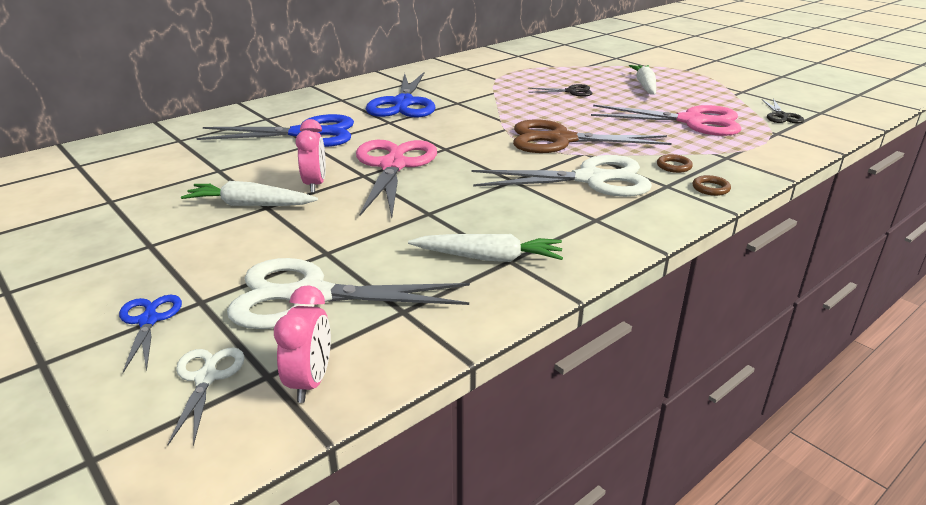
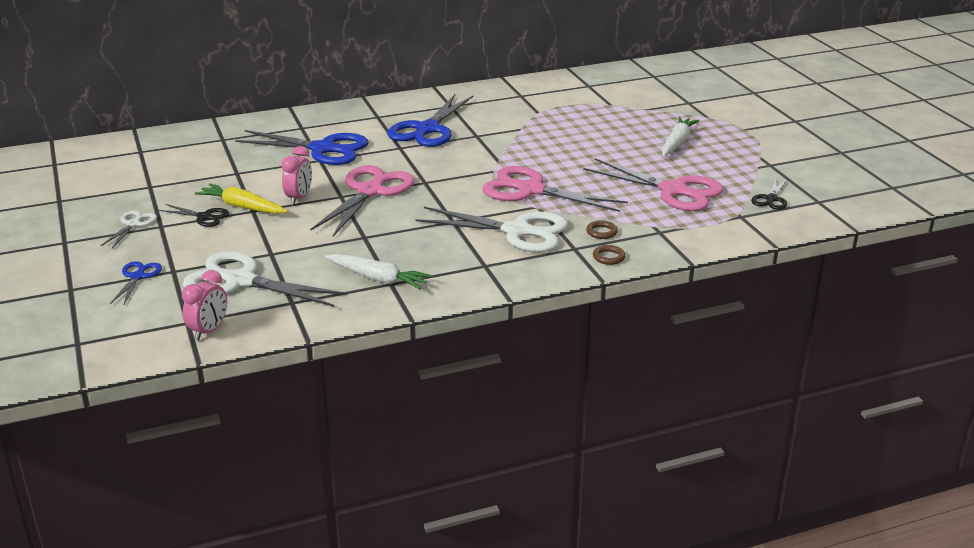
camera: 20 degrees right, 0 degrees up
white scissors [167,348,245,446] -> white scissors moved to [101,211,157,248]
white carrot [181,181,318,206] -> yellow carrot [195,183,288,214]
brown scissors [513,120,672,153] -> pink scissors [483,166,628,212]
black scissors [528,84,592,97] -> black scissors moved to [159,204,229,227]

